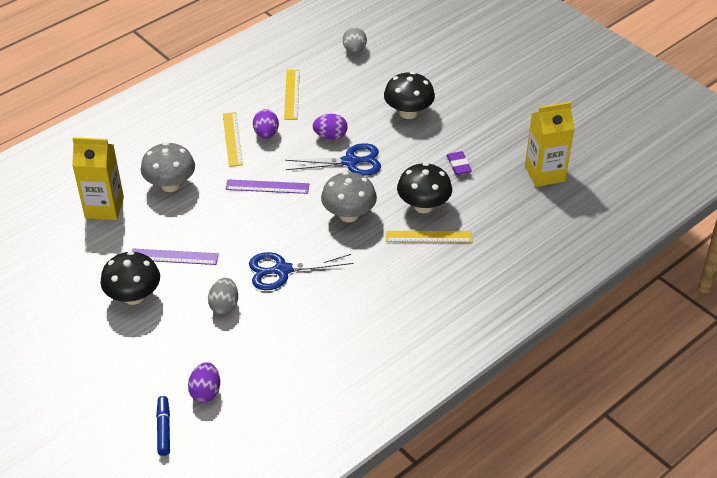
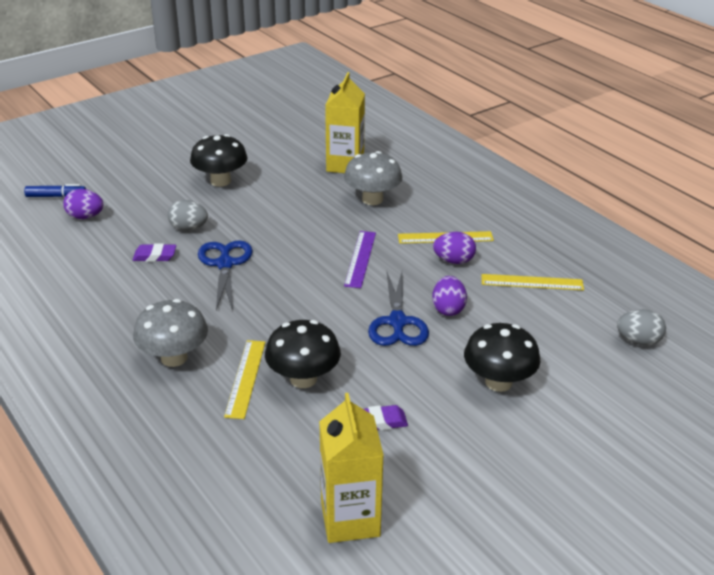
camera: 95 degrees right, 10 degrees down
purple ruler [132,249,219,265] -> none
grey mushroom [321,172,377,222] -> grey mushroom moved to [133,299,208,367]
none -> purple eraser [133,243,176,262]

